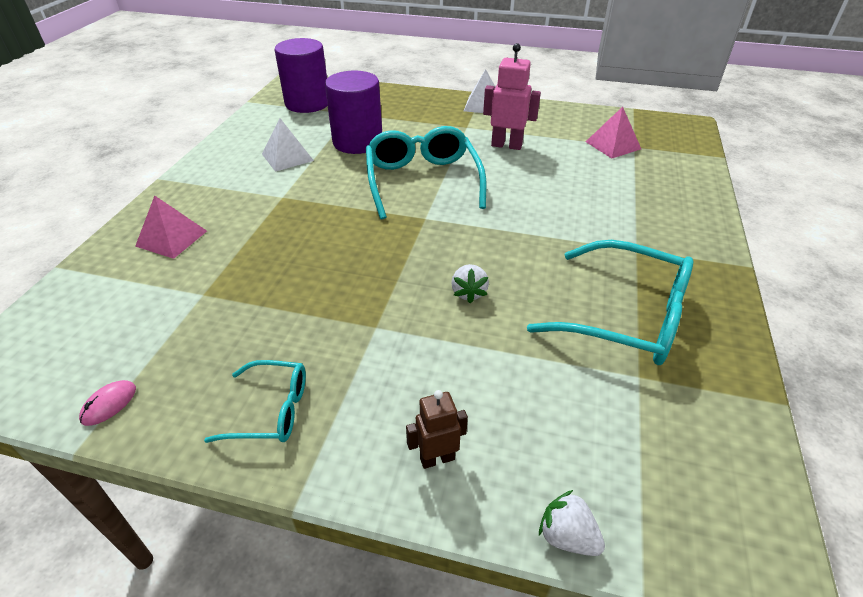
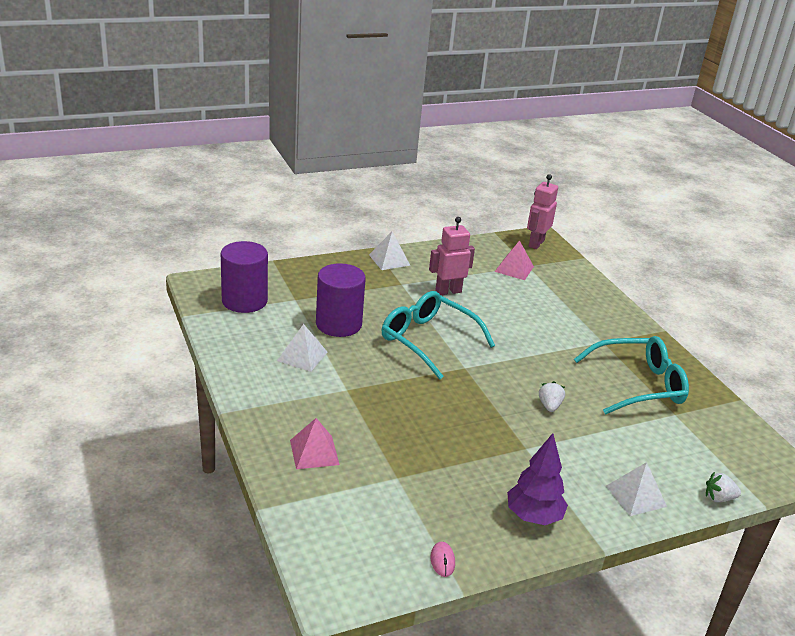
camera: 40 degrees left, 10 degrees down
turquoise glasses [204,360,306,443] -> purple tree [507,433,568,525]
brown robot [406,390,468,469] -> white pyramid [606,462,667,516]
white strawberry [451,264,489,303] -> white strawberry turned 135 degrees counterclockwise [539,381,565,412]
none -> pink robot [527,174,558,249]

